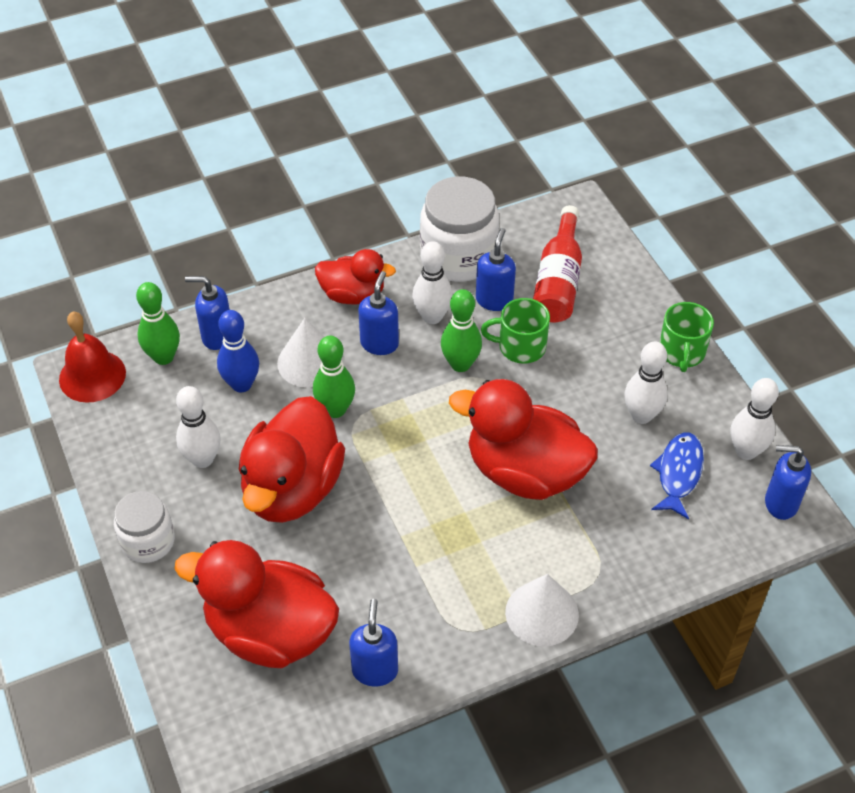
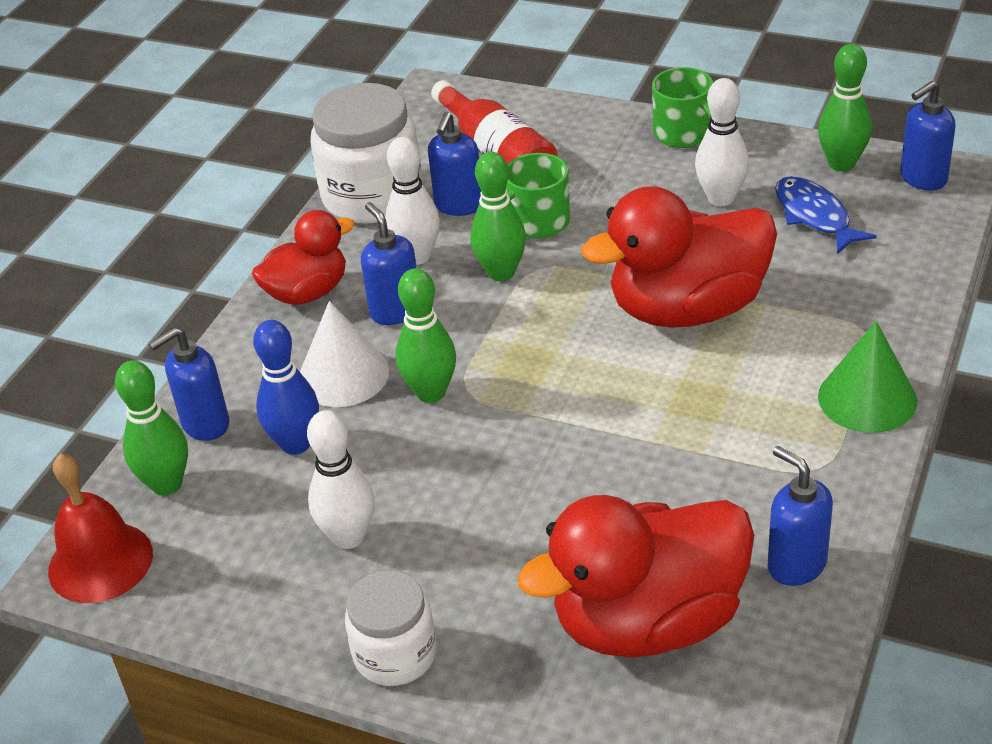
camera: 40 degrees left, 10 degrees down
red duck [239,396,345,523] -> none
blue soap dispenser [476,228,516,311] -> blue soap dispenser turned 135 degrees counterclockwise [428,112,481,216]
white cone [505,574,579,647] -> green cone [818,321,917,433]
white bowling pin [731,378,779,460] -> green bowling pin [818,44,872,171]

